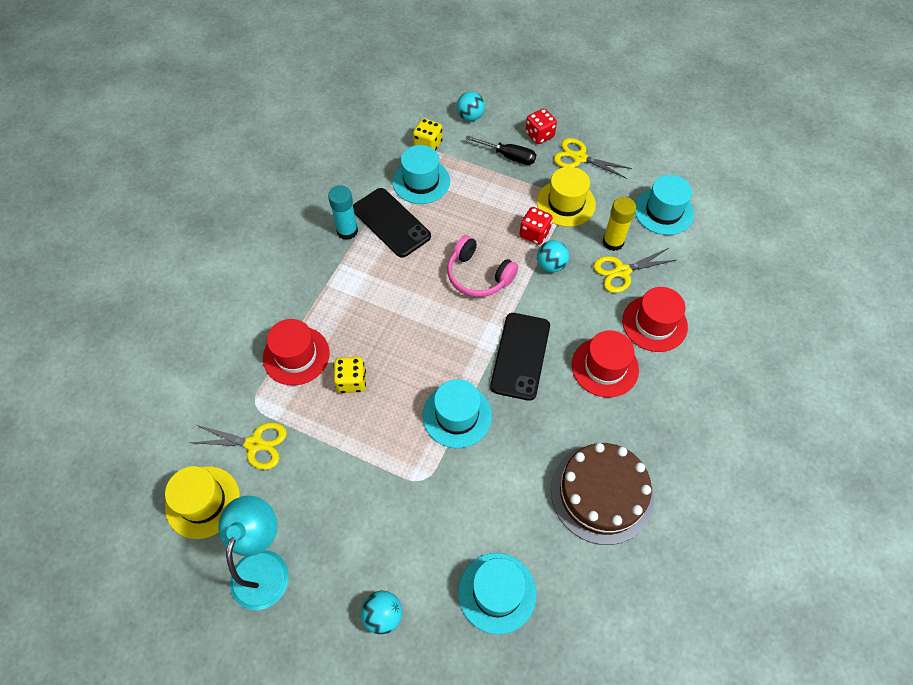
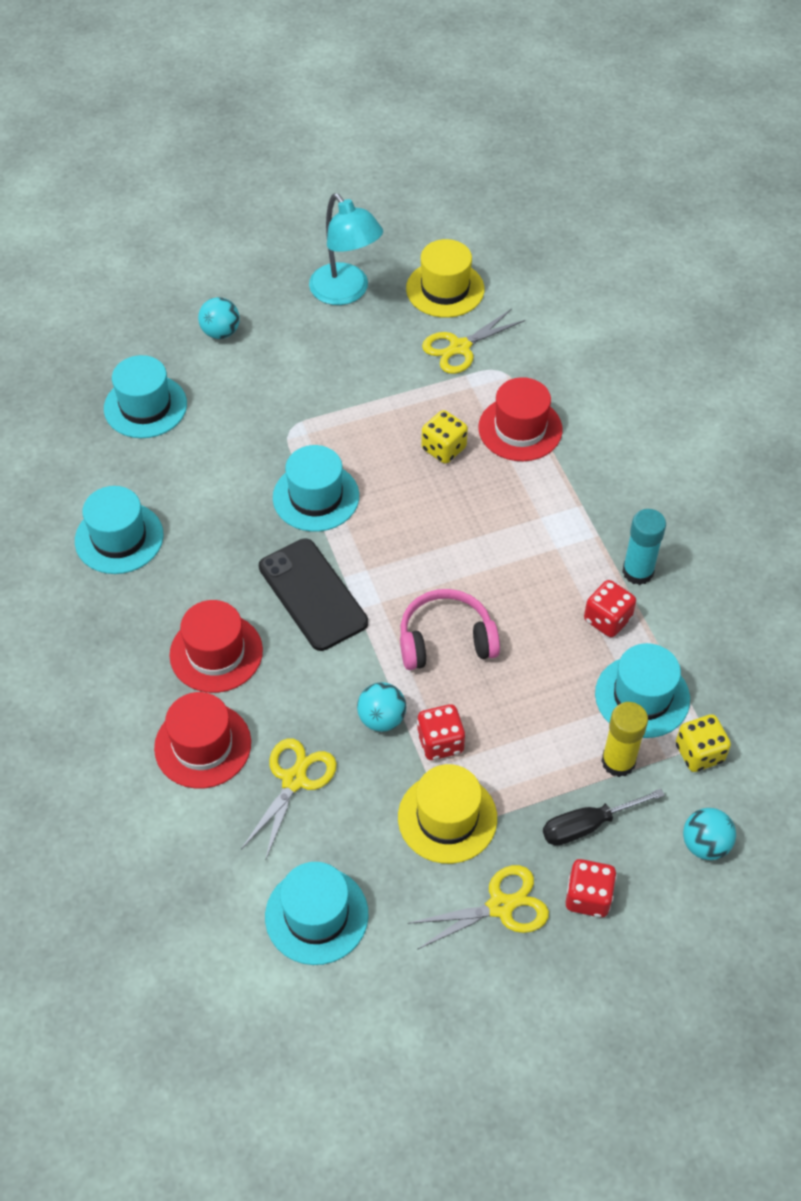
camera: 135 degrees right, 5 degrees down
black phone [353,188,431,258] -> red dice [584,580,636,637]
brown cake [551,443,654,545] -> turquoise hat [75,486,163,574]
yellow glue stick [603,197,636,251] -> yellow glue stick moved to [601,702,648,777]

